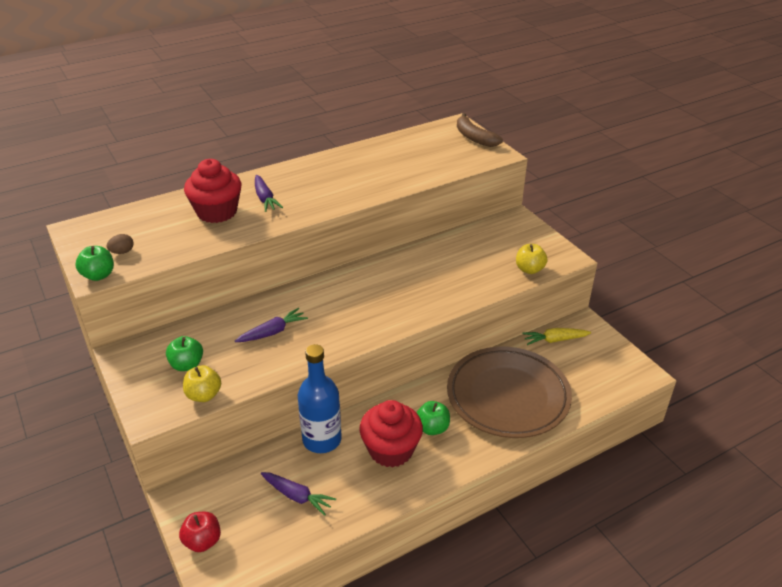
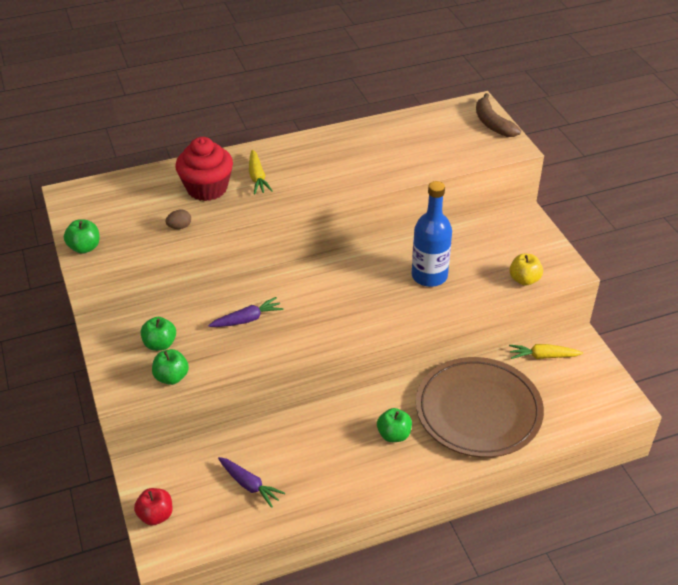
camera: 10 degrees right, 5 degrees up
brown egg [107,234,134,254] -> brown egg moved to [166,210,191,229]
yellow apple [183,365,221,402] -> green apple [152,349,189,385]
purple carrot [255,175,283,212] -> yellow carrot [249,150,273,194]
blue bottle [298,344,342,453] -> blue bottle moved to [412,181,452,287]
red cupcake [359,400,423,468] -> none

